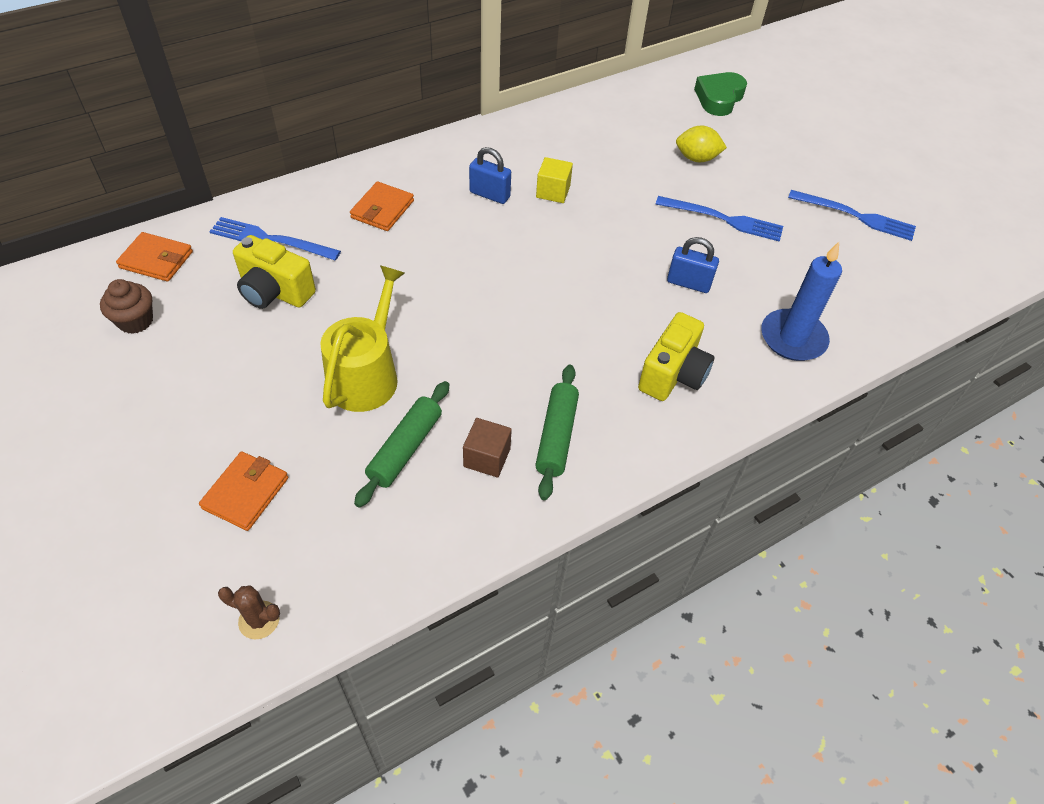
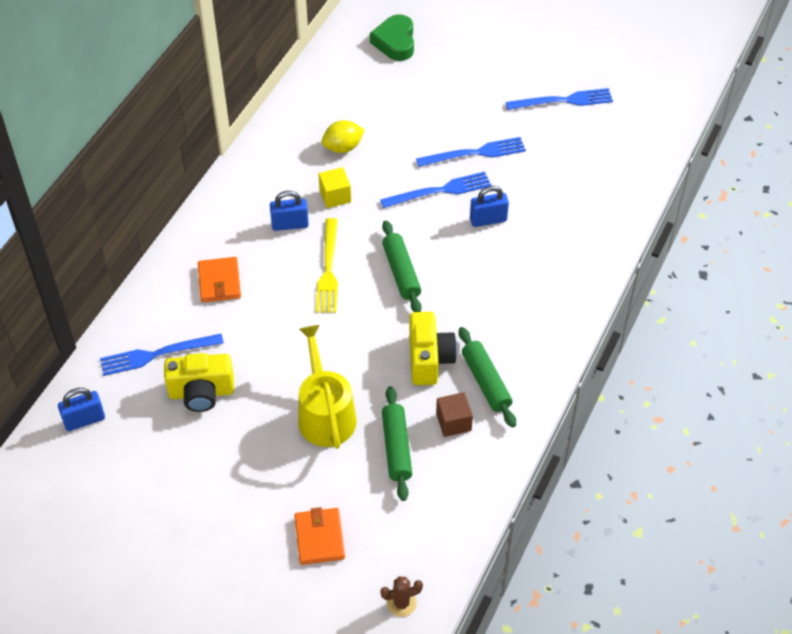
camera: 30 degrees left, 0 degrees up
brown cupcake [100,279,153,334] -> none
orange wallet [116,232,193,282] -> blue padlock [58,388,105,431]
yellow camera [638,312,714,401] -> yellow camera moved to [409,312,457,385]
yellow lemon [676,126,727,162] -> yellow lemon moved to [322,120,365,153]
blue candle [761,242,842,361] -> none
none -> yellow fork [316,218,338,313]
none -> blue fork [380,172,491,208]
none -> green rolling pin [382,221,422,312]

